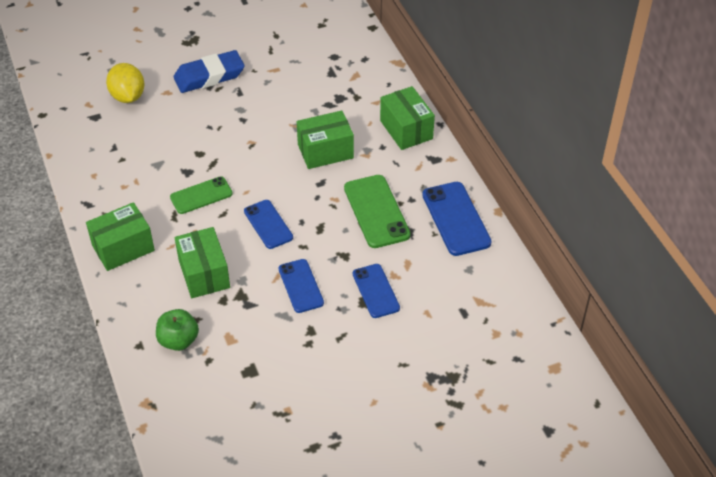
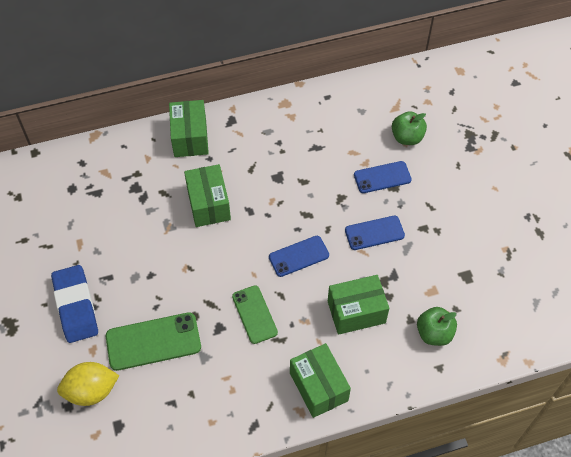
camera: 85 degrees left, 10 degrees up
green phone [344,175,411,248] -> green phone moved to [106,312,201,371]
green box [380,86,435,150] -> green box turned 75 degrees counterclockwise [169,100,209,157]
blue phone [422,182,492,256] -> none
none -> green apple [392,111,427,145]

